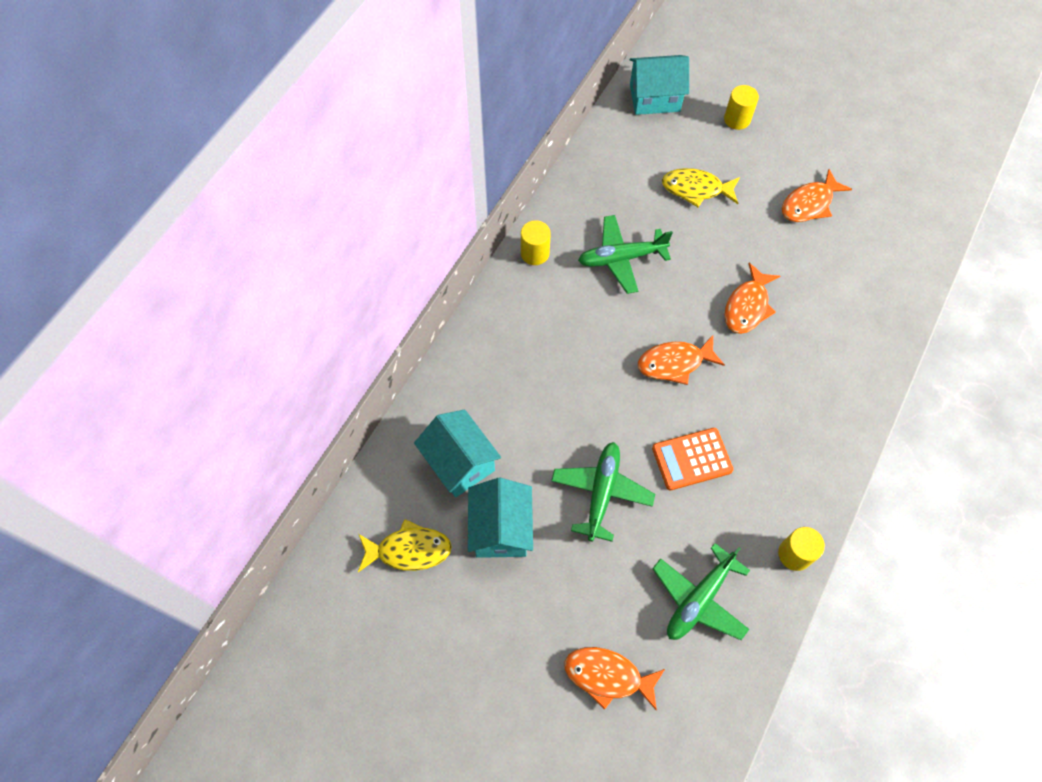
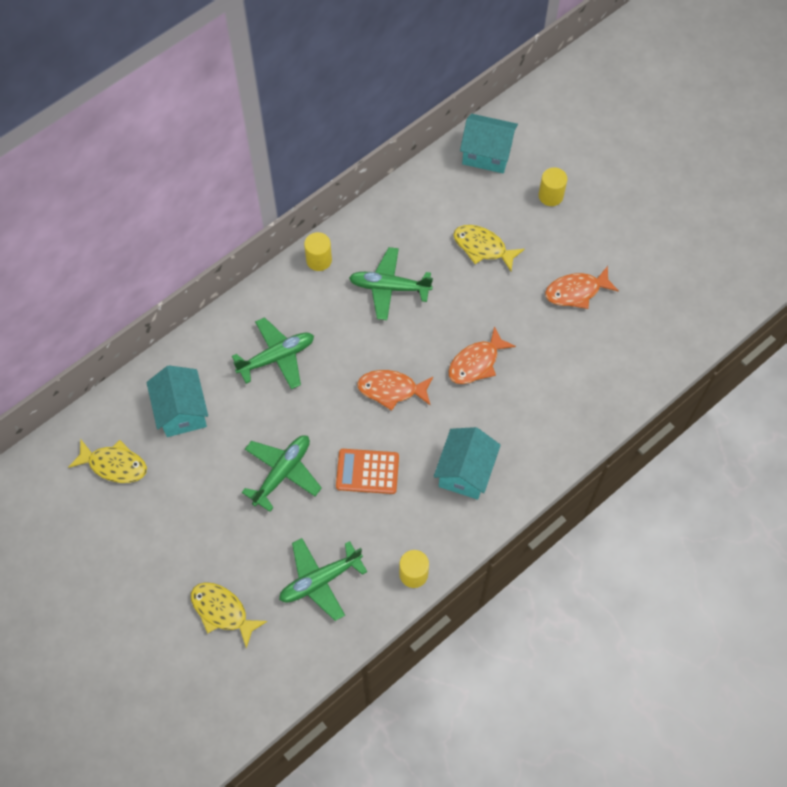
camera: 20 degrees right, 0 degrees up
turquoise house [468,478,533,558] -> turquoise house moved to [434,427,501,500]
orange fish [565,647,665,711] -> yellow fish [191,582,267,648]
none -> green plane [232,317,314,389]

